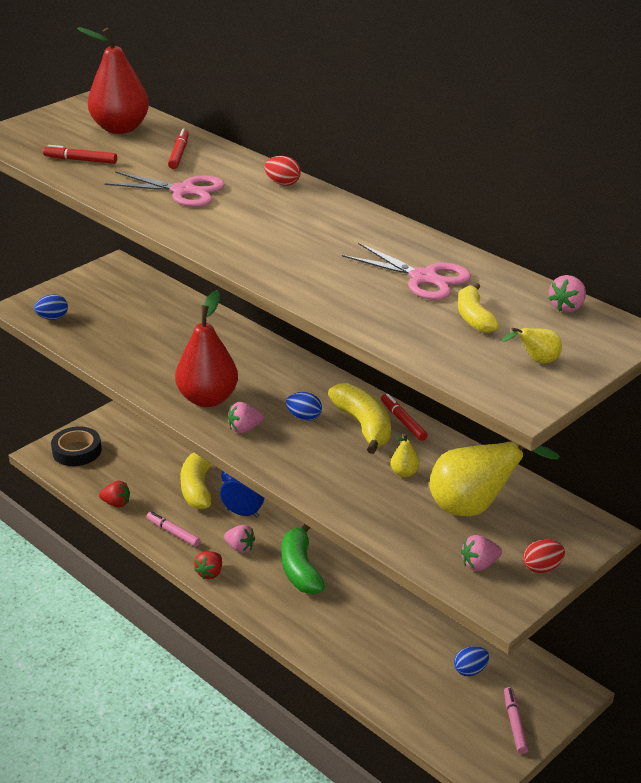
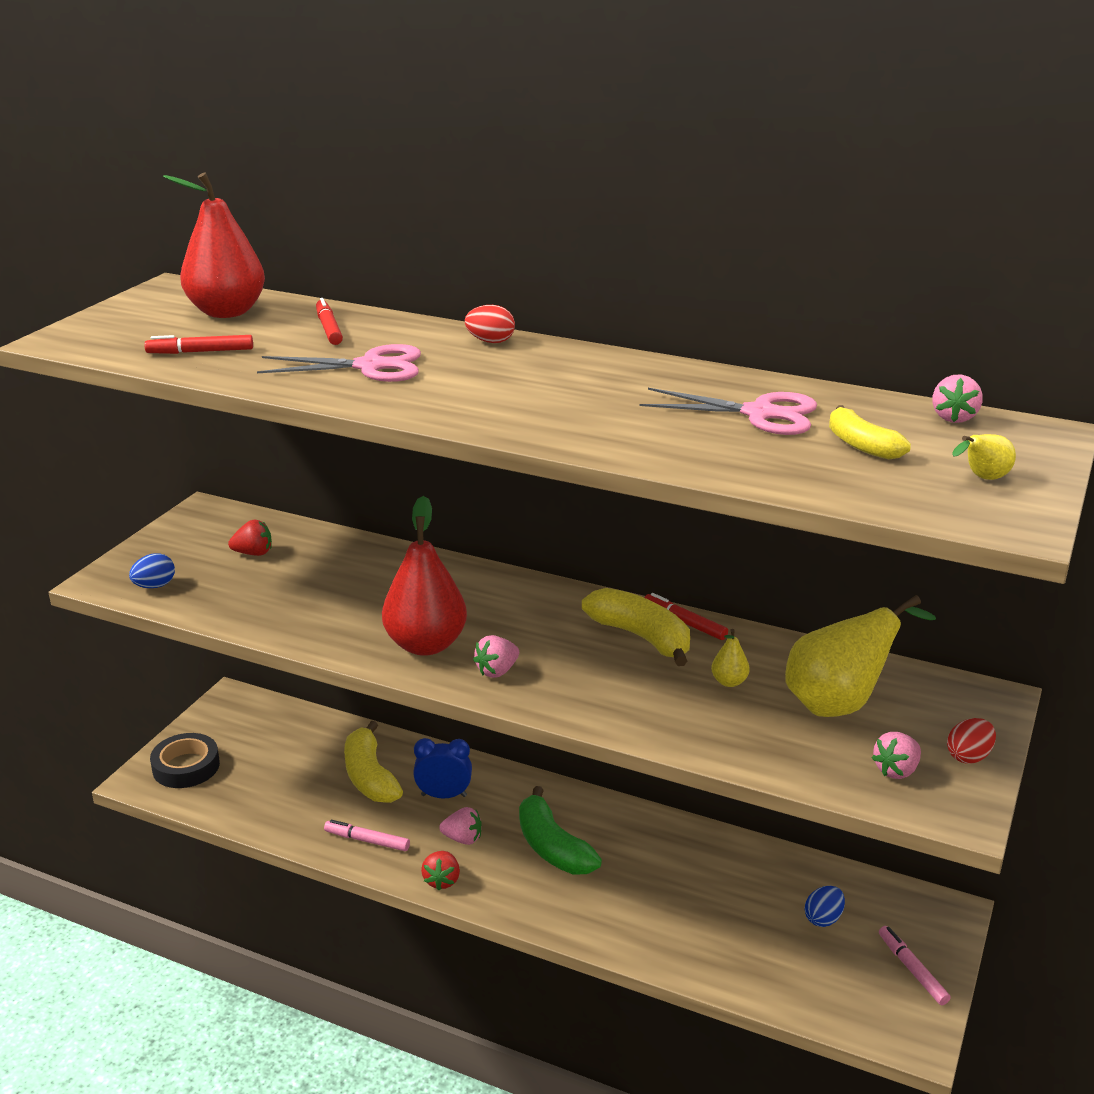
camera: 20 degrees left, 5 degrees down
red strawberry [99,481,130,508] -> red strawberry moved to [228,520,272,556]
blue egg [286,392,322,421] -> none

